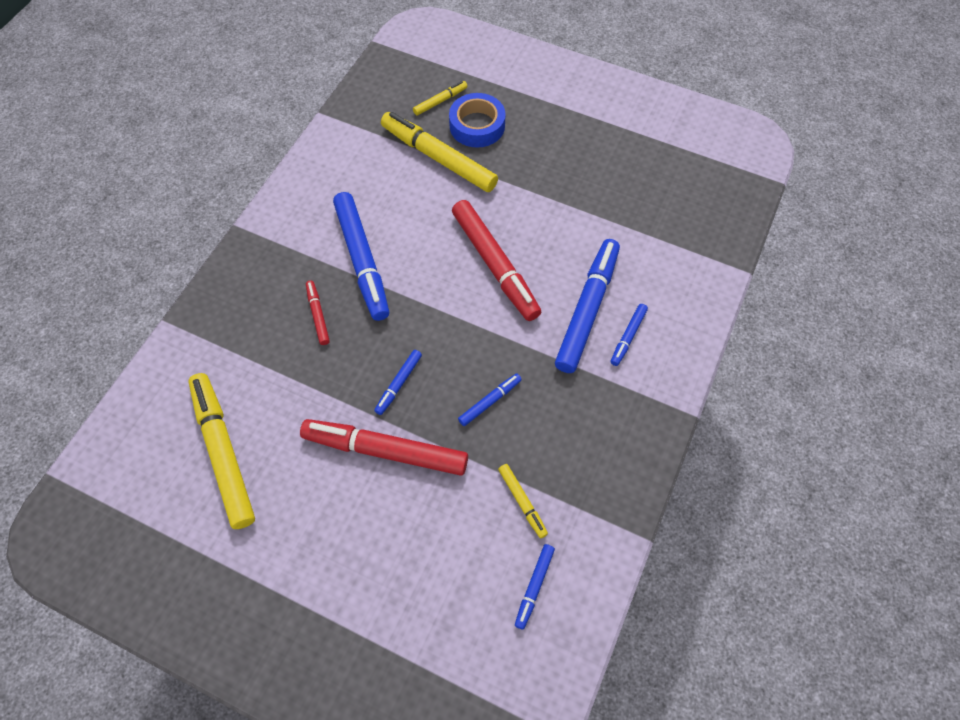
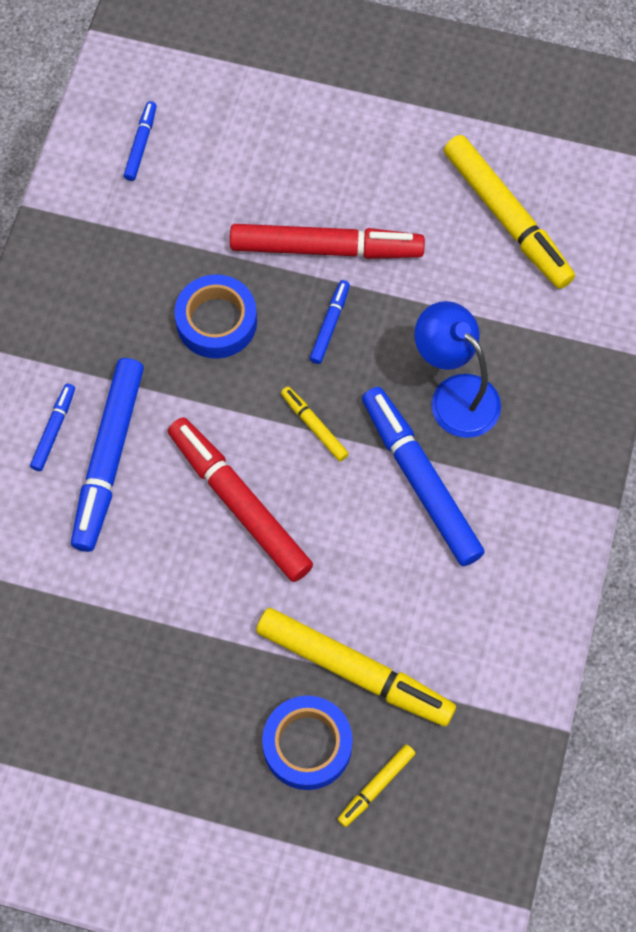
camera: 170 degrees right, 5 degrees up
red marker [306,281,330,345] -> blue lamp [414,301,501,438]
blue marker [458,373,522,426] -> blue tape [174,274,257,359]
yellow marker [498,464,548,538] -> yellow marker moved to [281,386,349,461]

